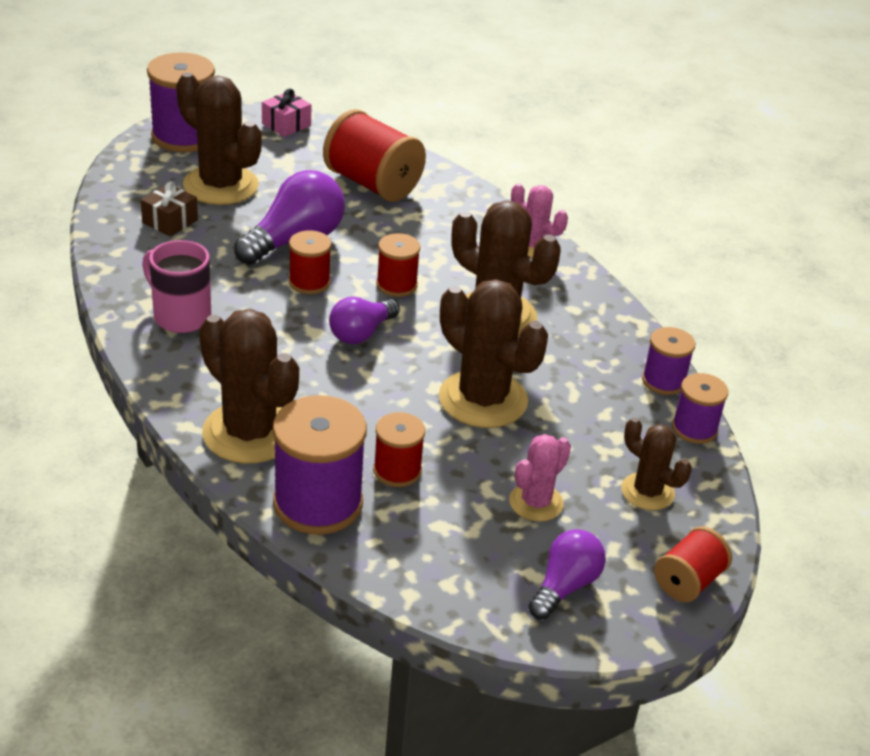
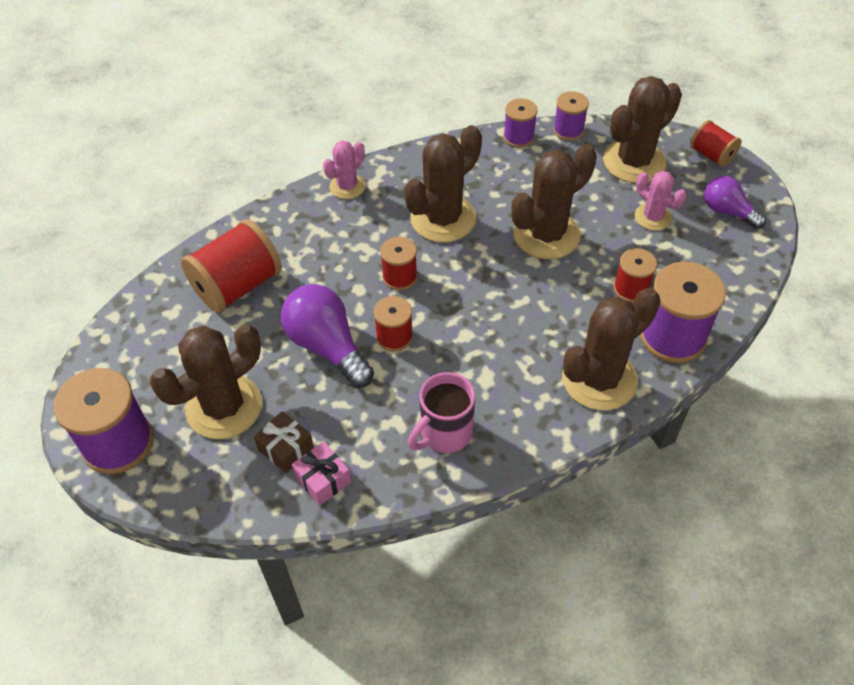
camera: 80 degrees left, 15 degrees up
pink gift [262,88,311,137] -> pink gift moved to [292,442,351,506]
purple light bulb [329,297,400,344] -> none
brown cactus [621,418,692,510] -> brown cactus [603,76,682,183], size x1.78

